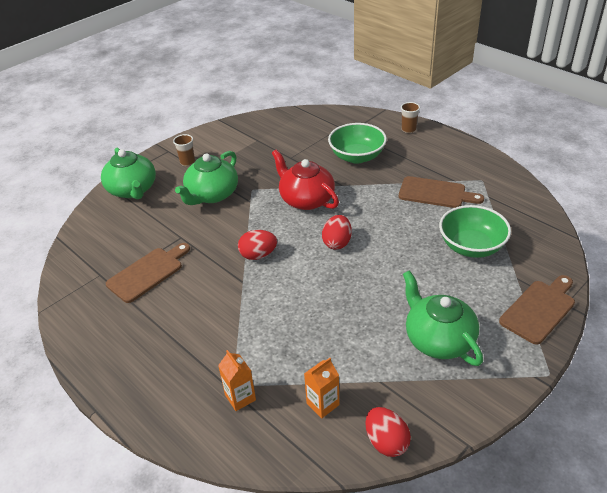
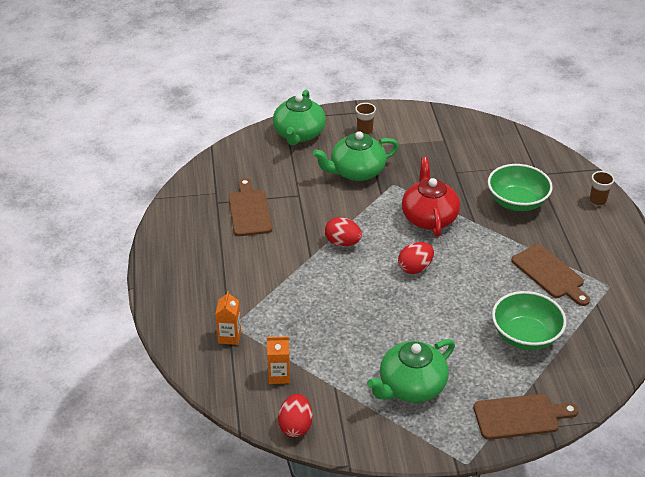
camera: 35 degrees right, 0 degrees up
brown cutting board [106,243,190,303] -> brown cutting board turned 90 degrees counterclockwise [228,178,272,236]
green teapot [403,270,483,366] -> green teapot turned 135 degrees counterclockwise [367,339,455,403]

